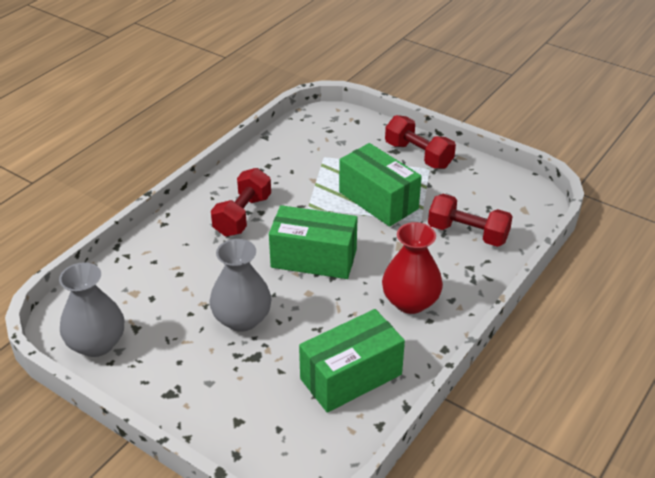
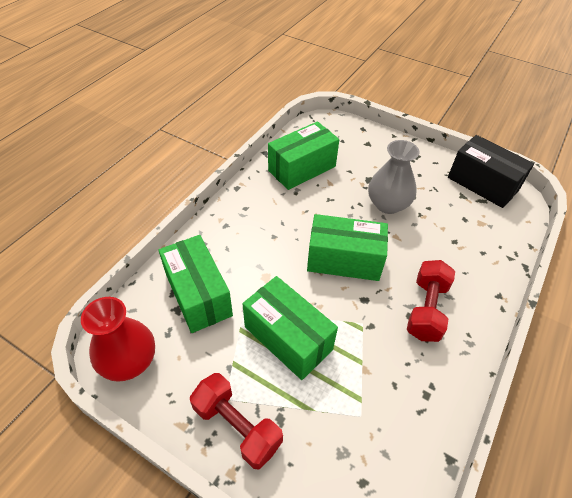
camera: 175 degrees right, 10 degrees up
grey vase [59,262,124,357] -> black box [448,135,534,208]
red vase [382,222,443,314] -> red vase moved to [81,297,155,382]
red dumbbell [428,194,513,247] -> green box [158,235,233,333]

